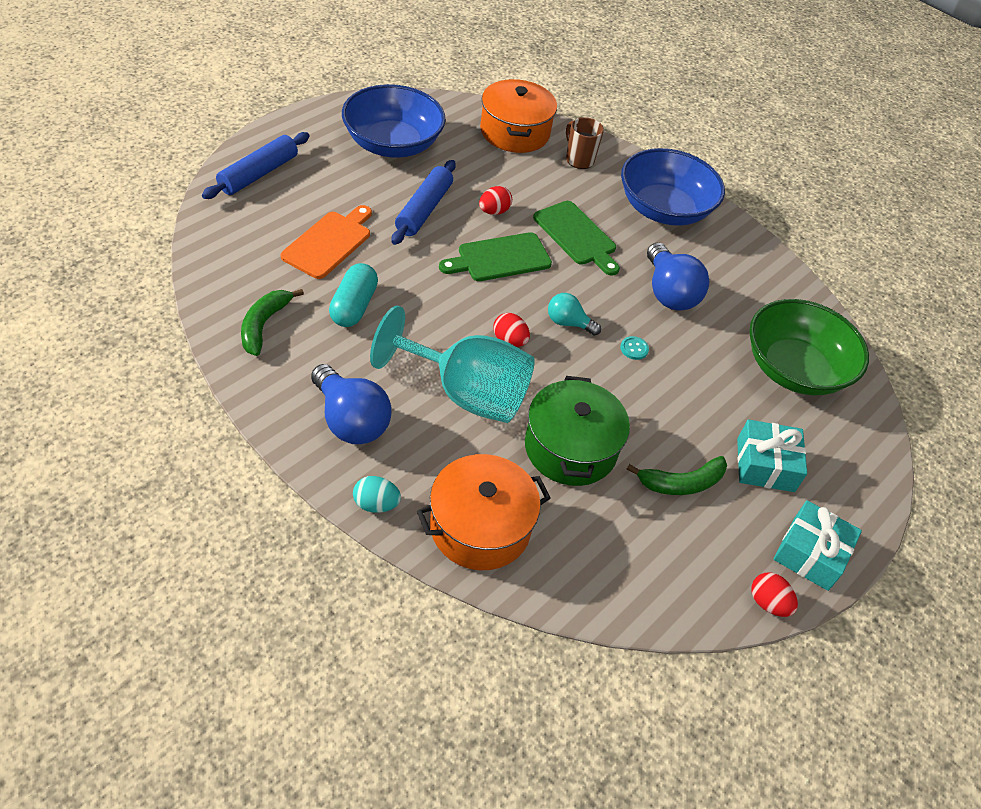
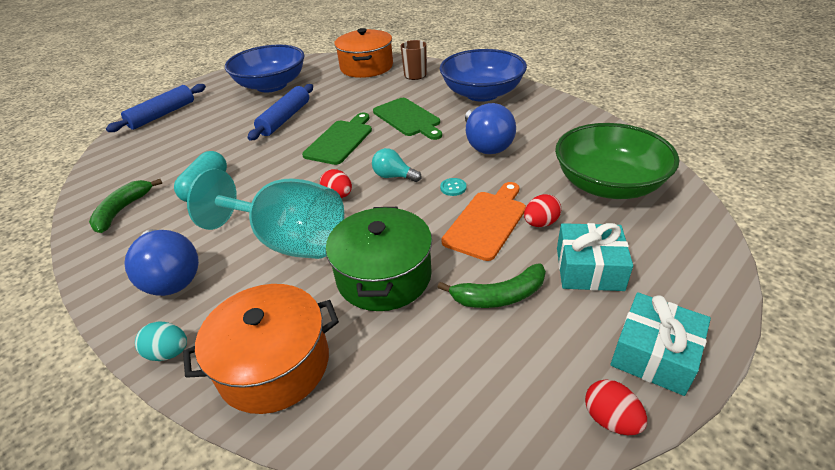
camera: 10 degrees right, 10 degrees down
orange cutting board [281,205,372,279] -> orange cutting board moved to [441,182,526,261]
green cutting board [439,232,552,281] -> green cutting board turned 135 degrees clockwise [302,113,372,165]
red egg [479,186,512,215] -> red egg moved to [524,194,561,227]

